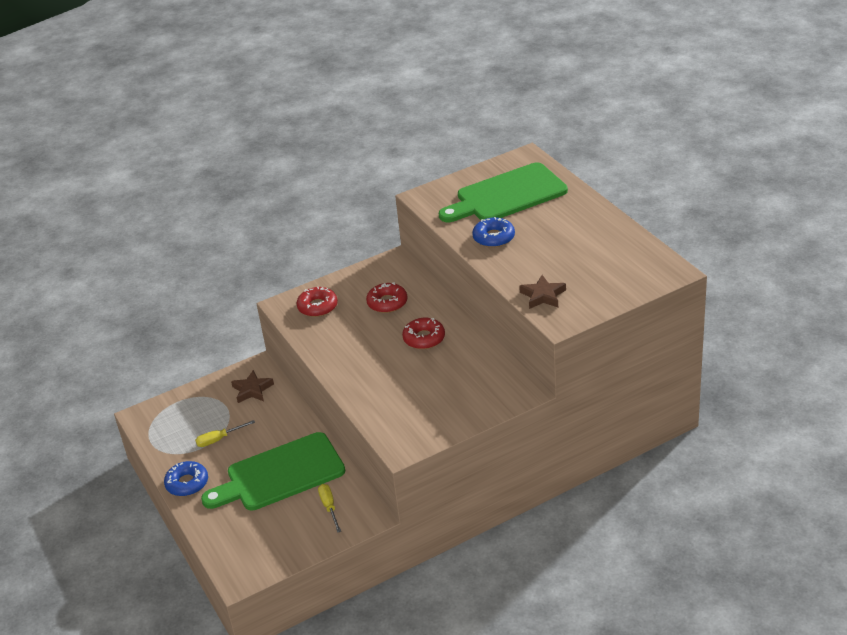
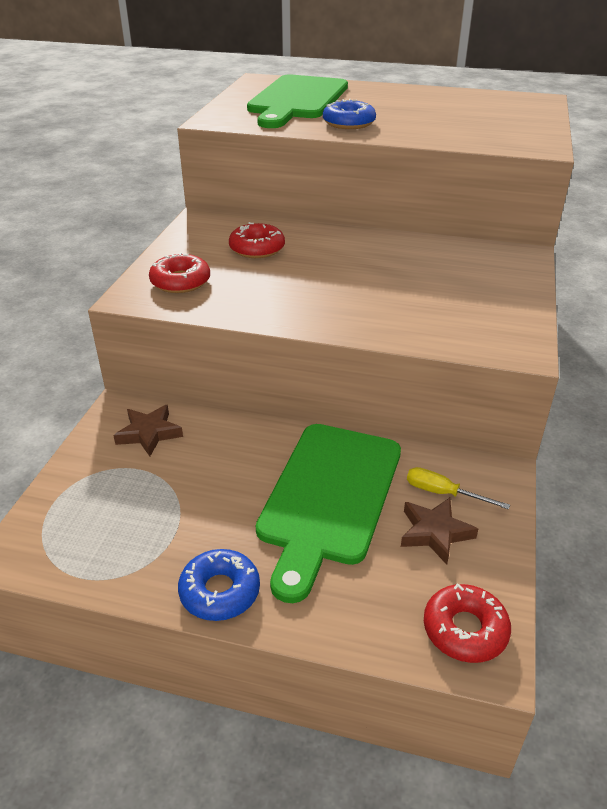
camera: 50 degrees left, 0 degrees up
yellow screwdriver [195,420,255,447] -> none
red donut [402,318,445,349] -> red donut moved to [424,583,511,663]
brown star [519,275,566,309] -> brown star moved to [401,498,478,565]

